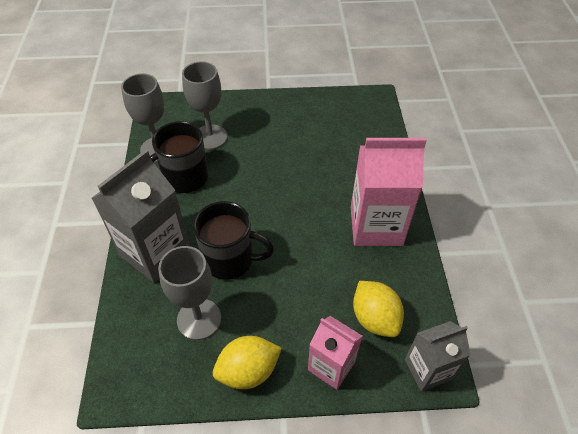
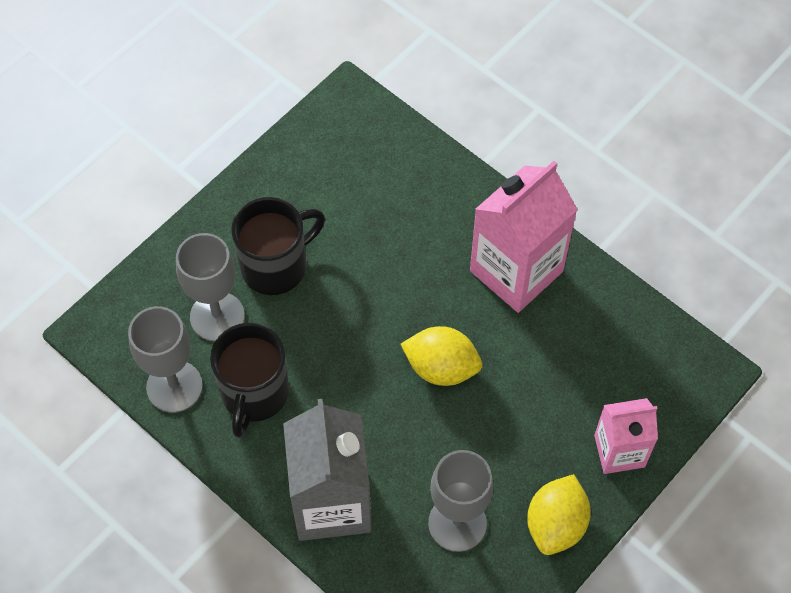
camera: 45 degrees left, 10 degrees up
black mug [193,201,274,280] -> black mug moved to [231,197,325,295]
yellow lemon [353,281,404,337] -> yellow lemon moved to [401,326,482,386]
grey carton [405,321,471,392] -> none

